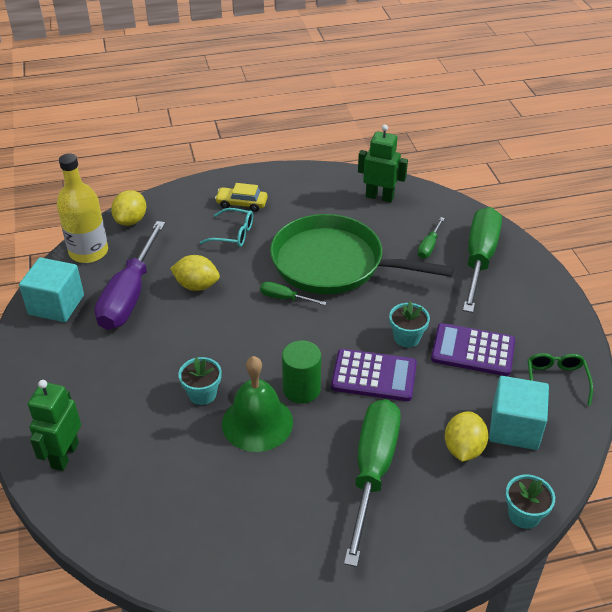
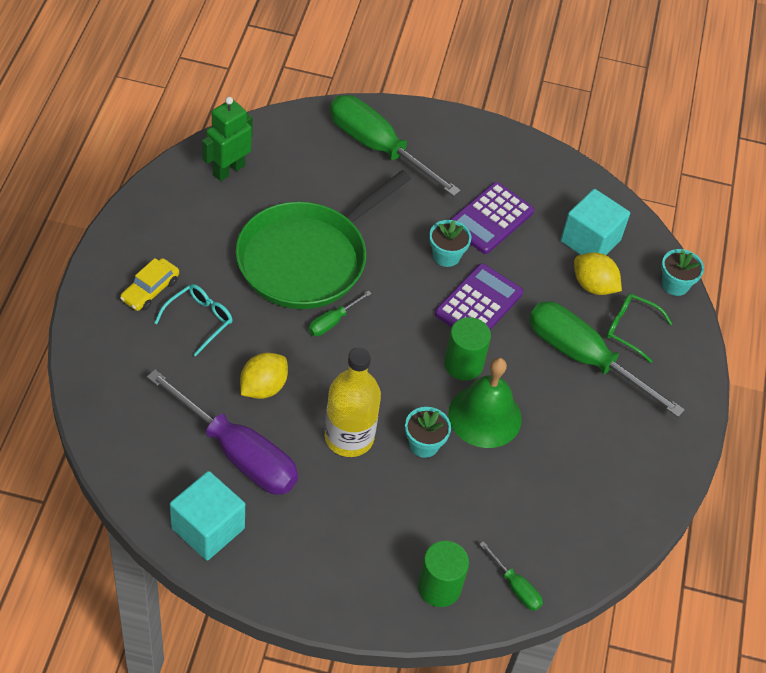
camera: 70 degrees left, 10 degrees up
green robot [28,380,81,471] -> green cylinder [418,541,469,607]
yellow bottle [57,153,108,263] -> yellow bottle moved to [325,347,381,457]
yellow lemon [111,190,146,226] -> none
green screwdriver [418,217,445,258] -> green screwdriver moved to [479,541,543,611]
green glasses [527,353,593,406] -> green glasses moved to [606,293,672,363]

